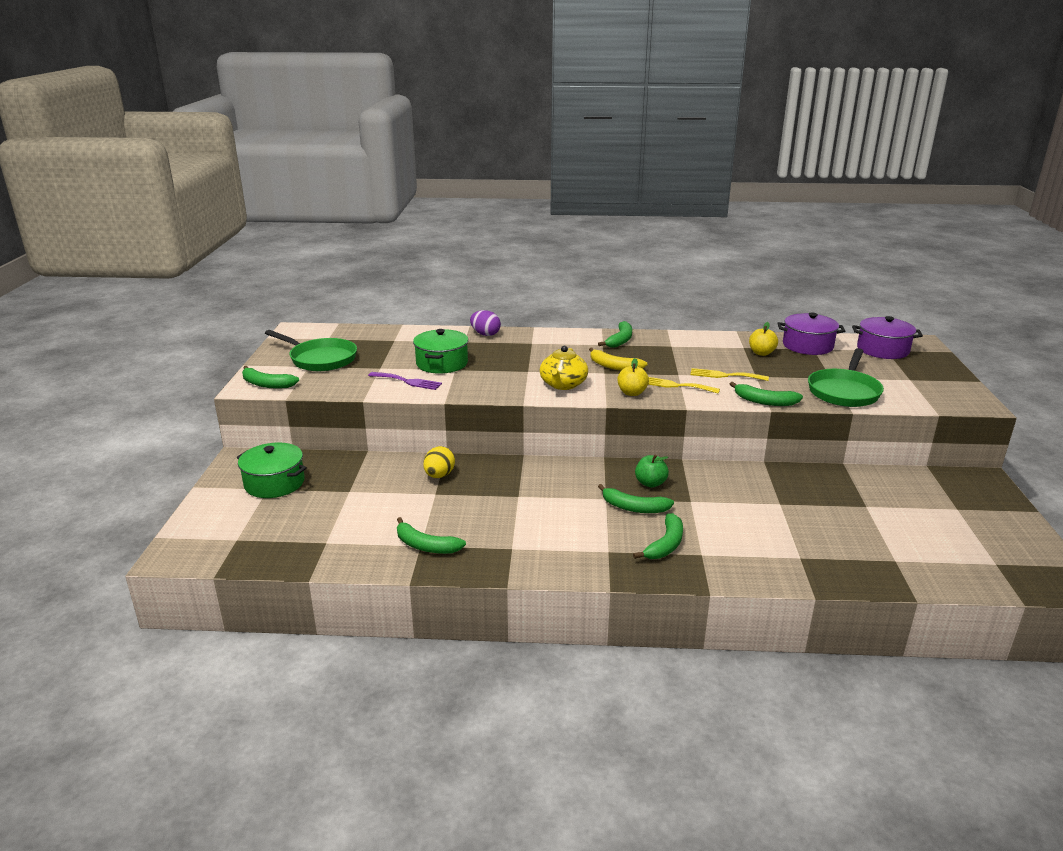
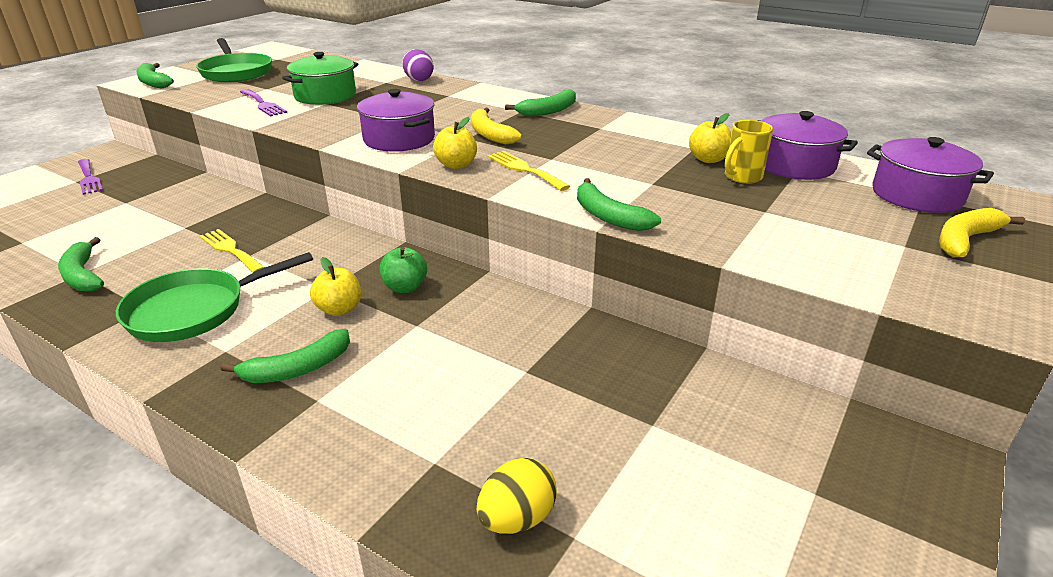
camera: 30 degrees right, 5 degrees up
green pot [237,443,307,498] -> purple fork [78,159,103,195]
yellow egg [423,446,455,478] -> yellow egg moved to [477,458,557,534]
yellow teapot [540,346,588,390] -> purple pot [357,89,435,152]
green banana [598,484,674,513] -> yellow apple [310,257,361,316]
yellow fork [690,368,769,381] -> yellow fork moved to [200,229,265,272]
green pan [808,348,884,407] -> green pan moved to [116,252,313,342]
none -> yellow mug [725,120,773,184]
none -> yellow banana [939,208,1025,257]

